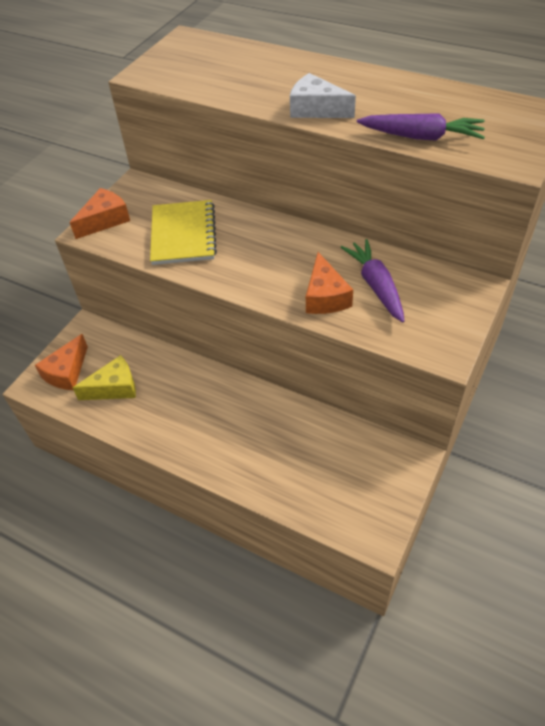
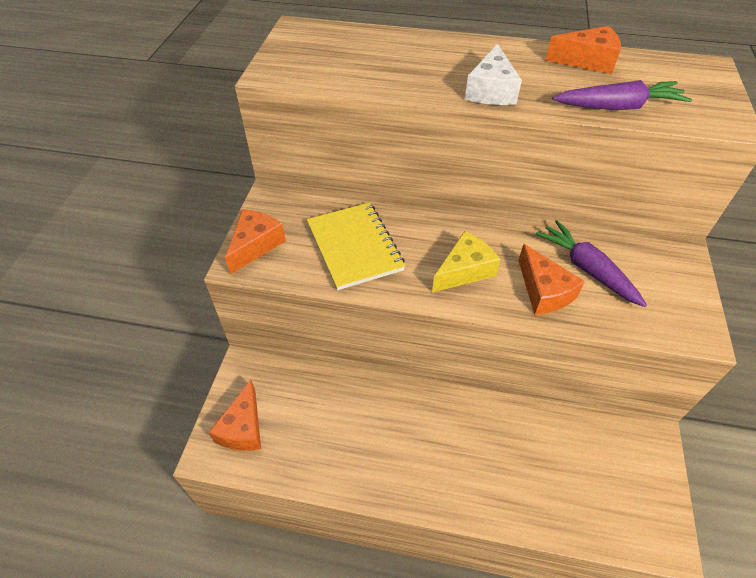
camera: 20 degrees left, 0 degrees up
yellow cheese [73,355,136,400] -> yellow cheese moved to [432,231,501,292]
white cheese [290,73,356,118] -> white cheese turned 90 degrees counterclockwise [465,44,522,105]
none -> orange cheese [545,26,621,74]

